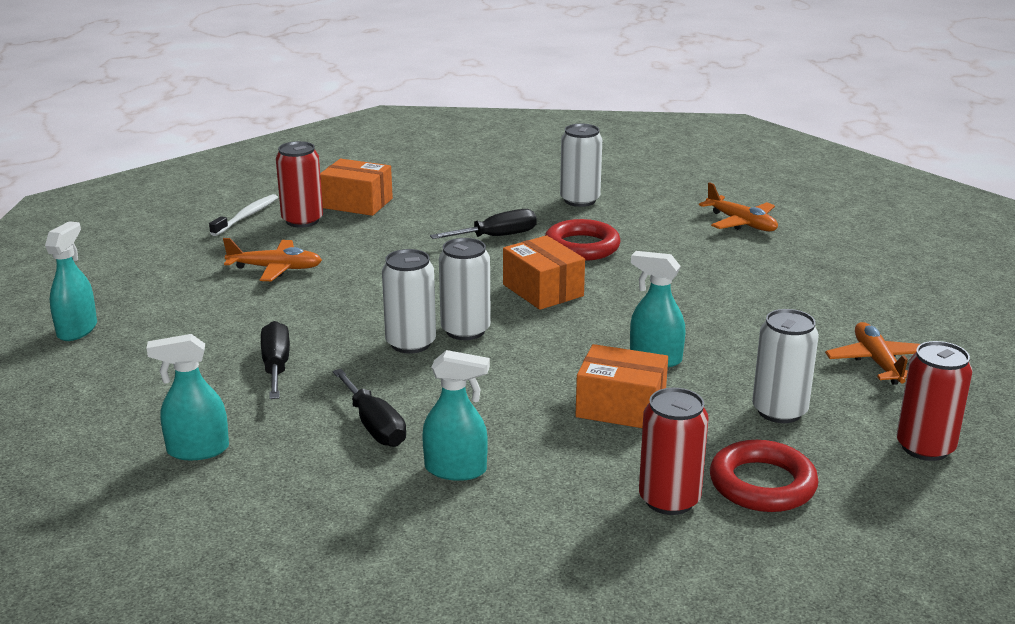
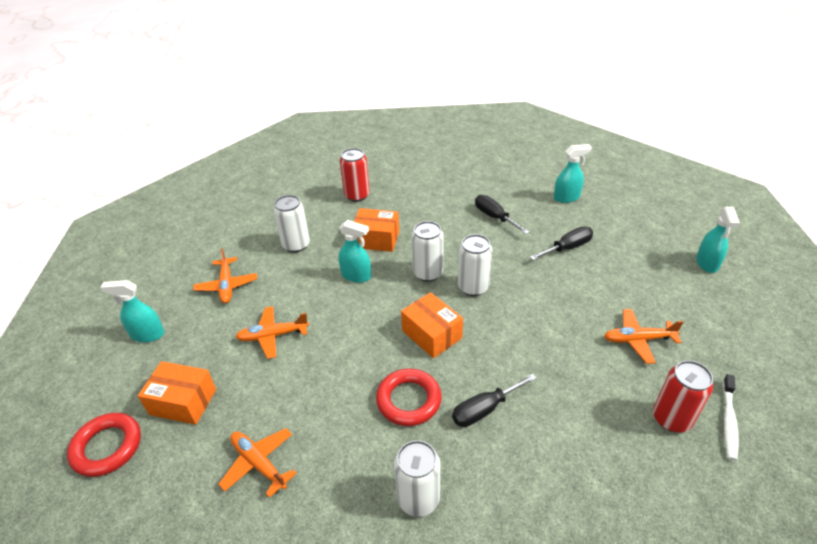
camera: 175 degrees right, 15 degrees up
black screwdriver [261,321,290,399] -> black screwdriver turned 105 degrees counterclockwise [530,226,593,260]
orange box [320,159,393,216] -> orange box moved to [138,361,216,425]
white can [382,249,436,354] -> white can moved to [412,221,444,282]
turquoise spray bottle [422,350,490,481] -> turquoise spray bottle moved to [100,280,164,342]
red ring [710,440,819,512] -> red ring moved to [67,413,141,477]
red can [896,341,972,461] -> none
none -> orange plane [236,307,309,359]

